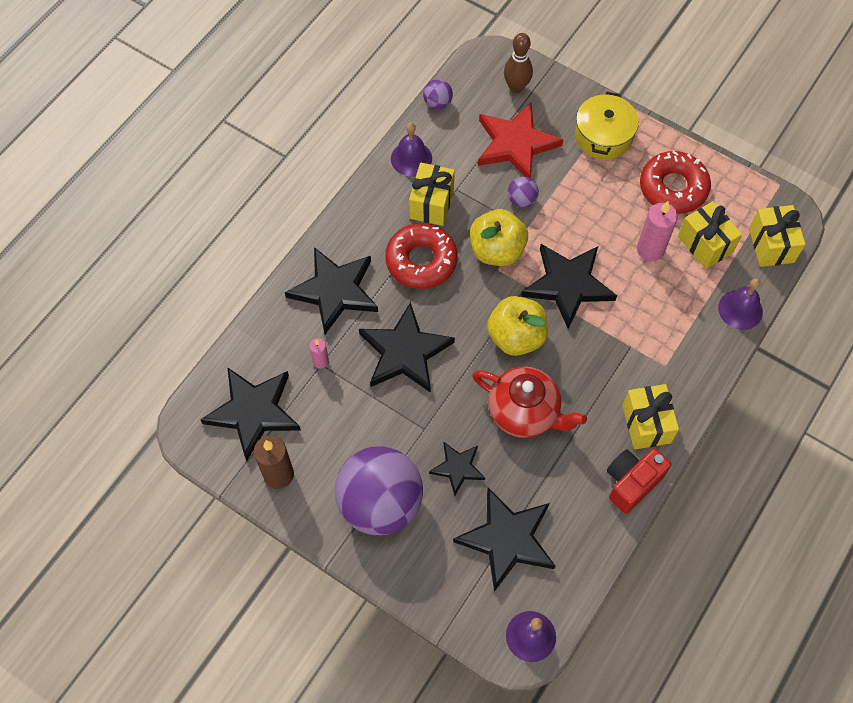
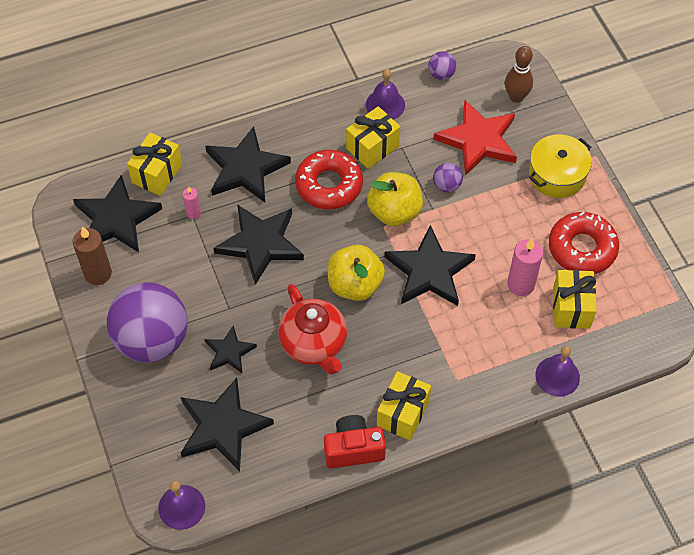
camera: 35 degrees right, 5 degrees down
yellow gift [749,205,806,267] -> yellow gift moved to [127,132,182,196]

